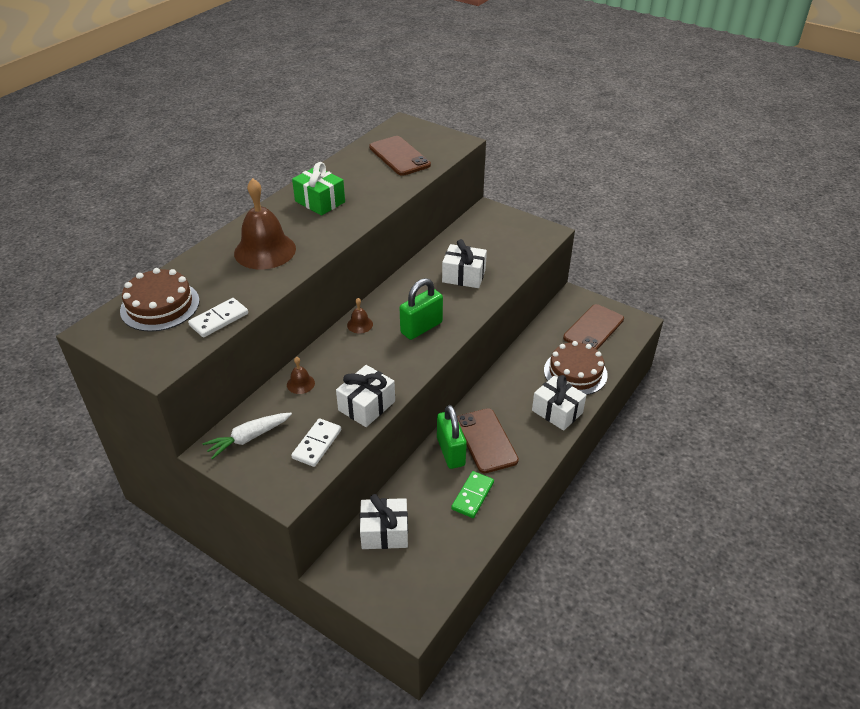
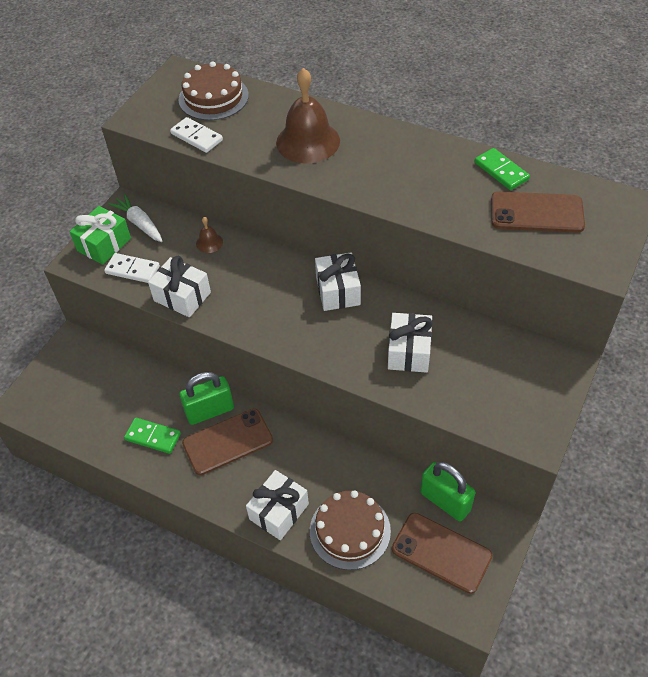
camera: 85 degrees right, 10 degrees up
green gift [292,162,345,216] -> green gift moved to [70,206,131,265]
brown bell [347,298,373,333] -> none
white gift [360,494,408,549] -> white gift moved to [315,252,361,311]
brown phone [369,136,431,176] -> brown phone turned 45 degrees clockwise [491,191,585,233]
green padlock [400,278,443,340] -> green padlock moved to [420,462,475,521]
none -> green domino [474,148,530,190]

